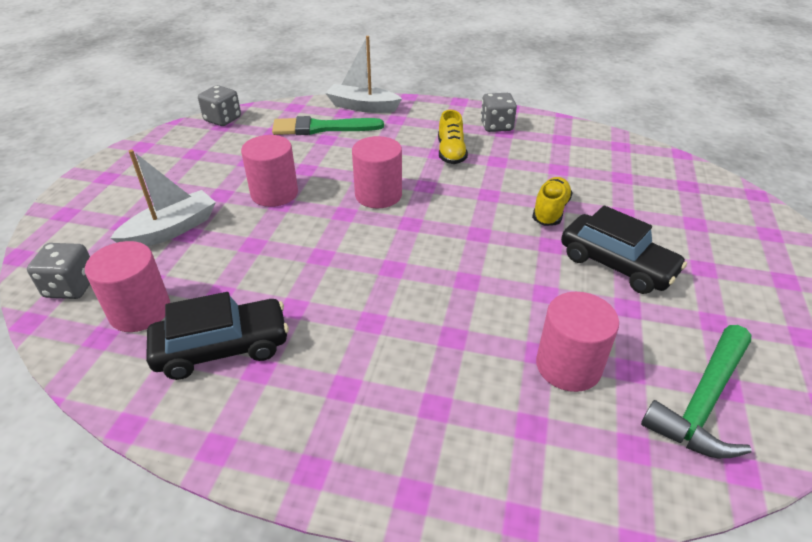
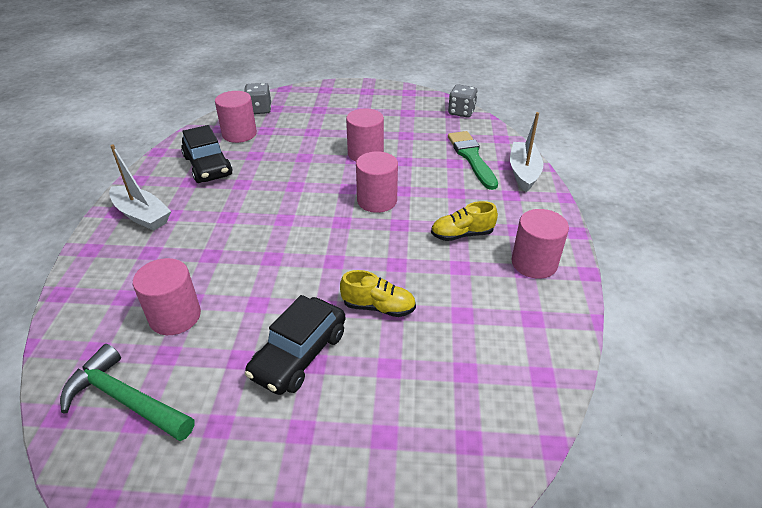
camera: 80 degrees right, 0 degrees up
white boat [110,150,216,247] -> white boat moved to [109,144,171,231]
grey dice [481,93,517,132] -> pink cylinder [512,209,569,279]

